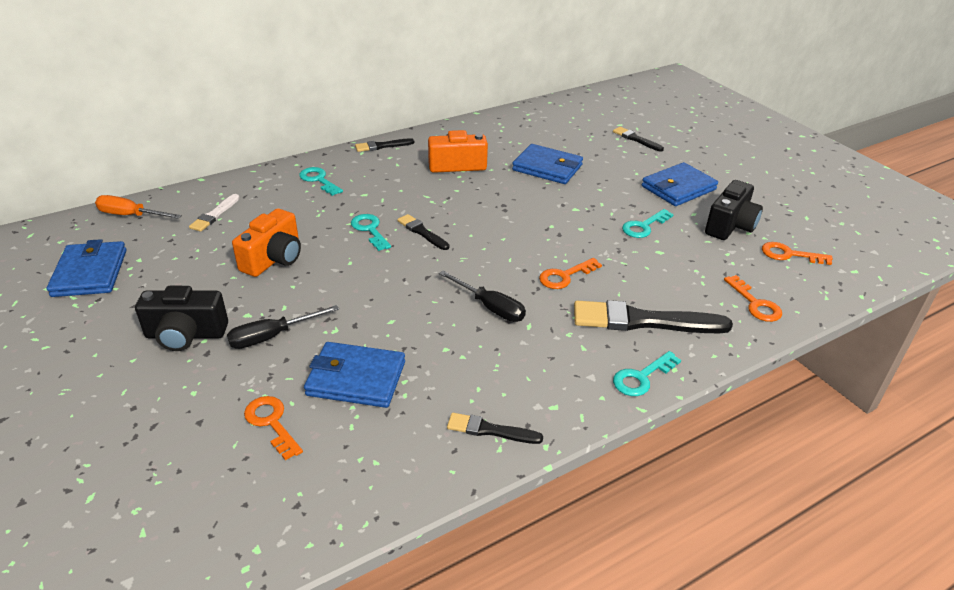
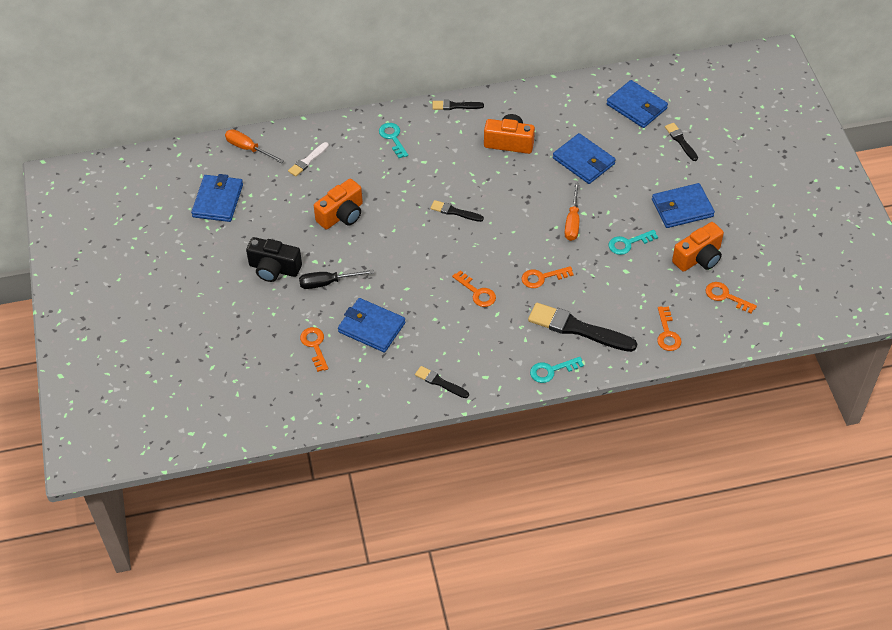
camera: 20 degrees right, 15 degrees up
turquoise key [351,214,391,251] -> none
black brush [397,214,449,250] -> black brush turned 45 degrees counterclockwise [431,200,484,222]
black screwdriver [439,271,526,322] -> orange key [452,270,496,307]
black camera [705,180,763,240] -> orange camera [672,222,724,272]
none -> orange screwdriver [565,183,579,241]
none -> blue wallet [607,80,668,128]

